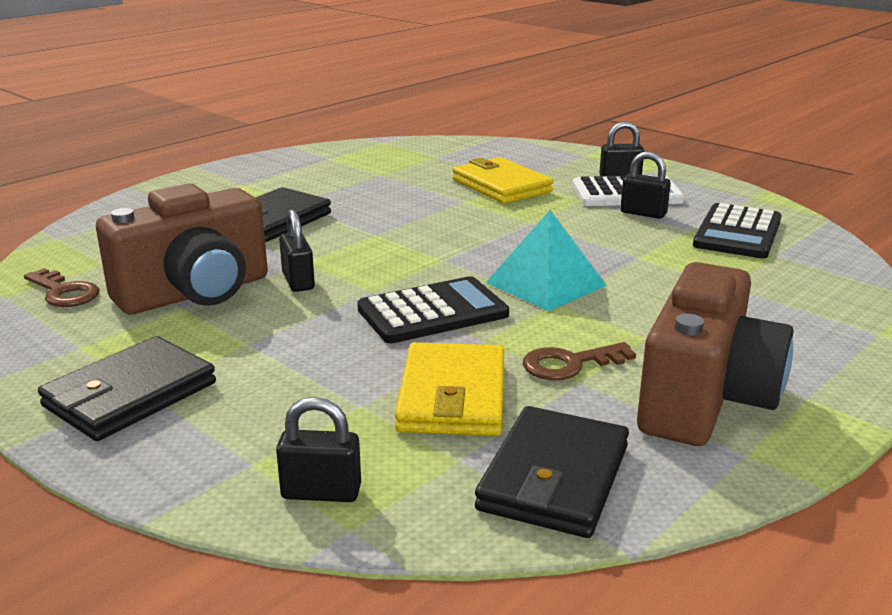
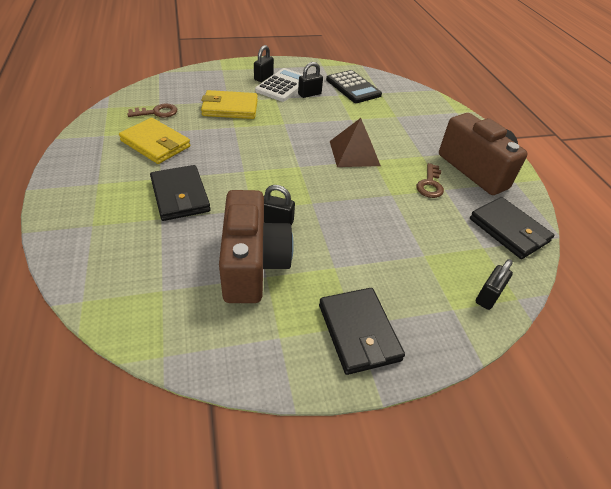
camera: 60 degrees left, 20 degrees up
brown key [24,268,100,307] -> brown key moved to [127,104,177,118]
black calculator [357,276,509,343] -> none
yellow wallet [395,342,504,436] -> yellow wallet moved to [119,118,190,164]
turquoise pyramid [486,210,607,311] -> brown pyramid [330,118,381,167]

